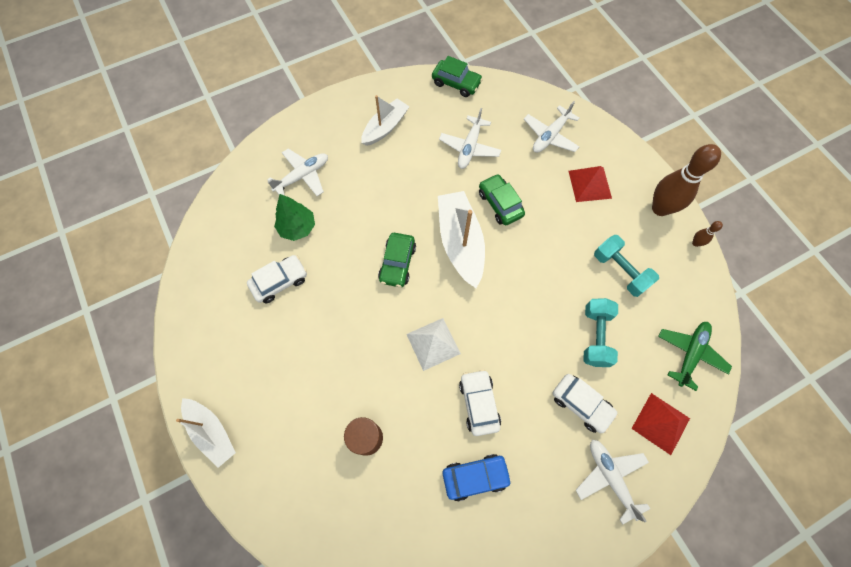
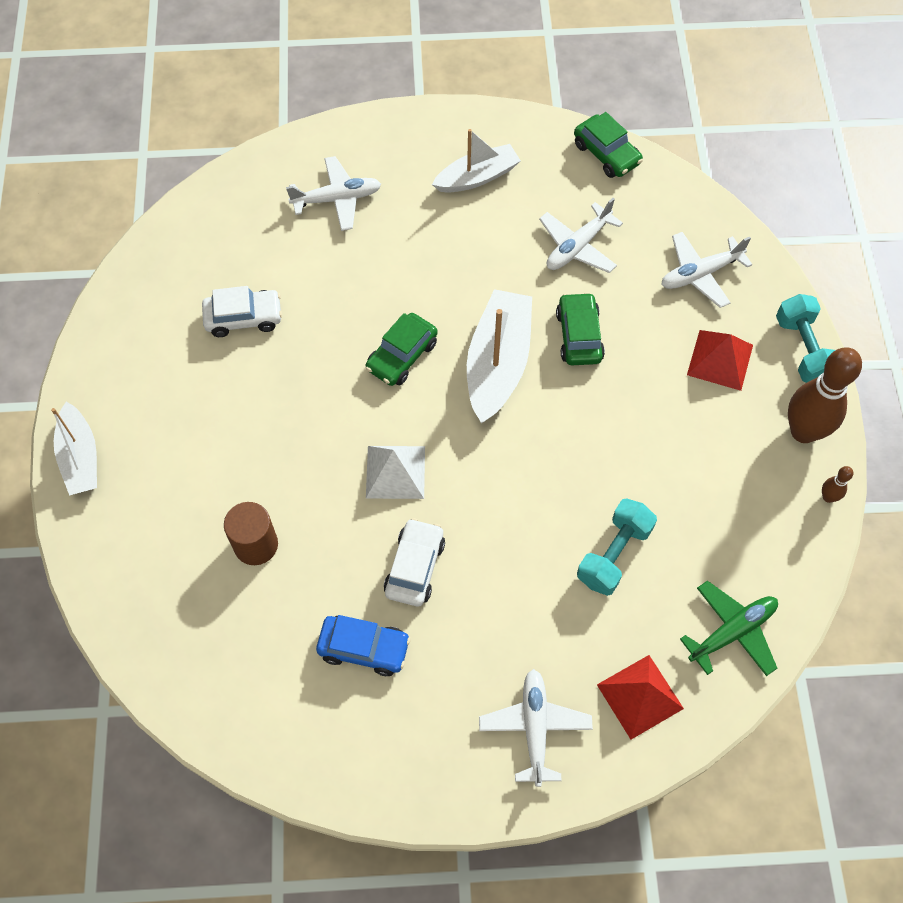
camera: 25 degrees right, 5 degrees down
green tree [274,194,315,241] -> none
white car [553,374,618,433] -> none
turquoise dumbbell [594,235,659,297] -> turquoise dumbbell moved to [776,294,835,383]

